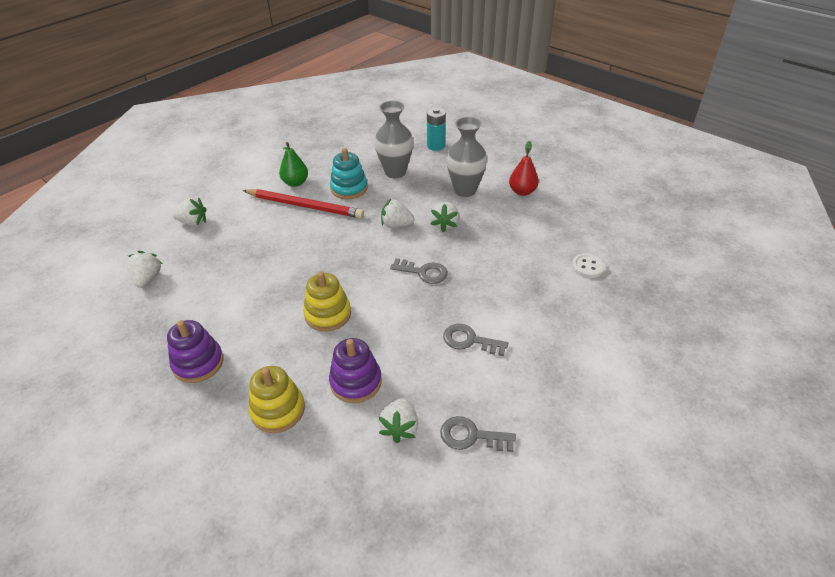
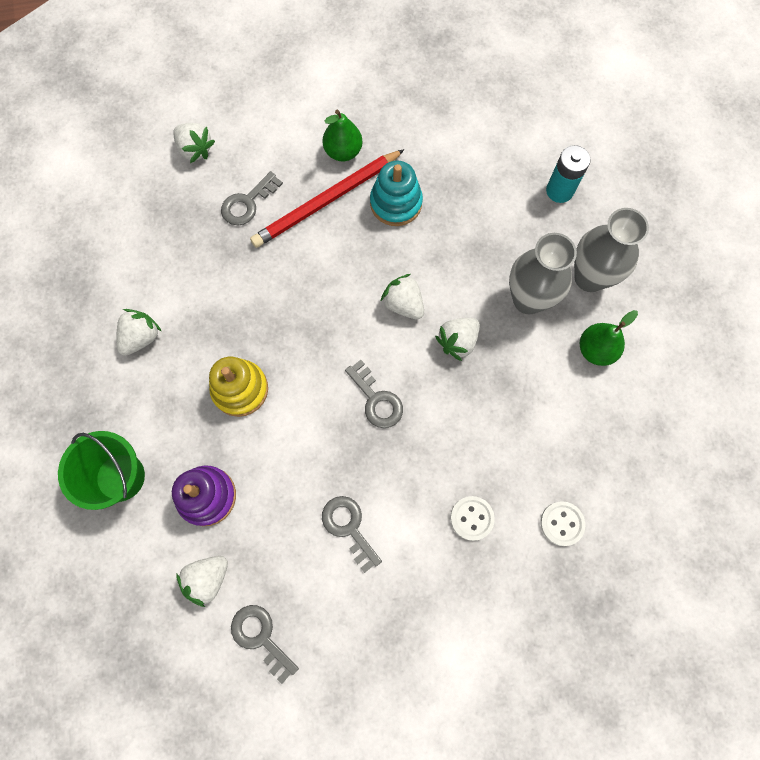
camera: 35 degrees right, 30 degrees up
white strawberry [127,251,162,288] -> white strawberry moved to [116,309,162,356]
purple stacking toy [167,320,224,383] -> none
red pencil [243,189,364,218] -> red pencil turned 90 degrees clockwise [250,149,404,248]
yellow stacking toy [249,366,305,433] -> green bucket [58,431,145,510]
grey vase [374,101,413,178] -> grey vase moved to [574,208,649,292]
red pear [509,141,539,196] -> green pear [580,310,638,366]
none -> grey key [221,171,283,225]
none -> white button [450,496,495,541]

